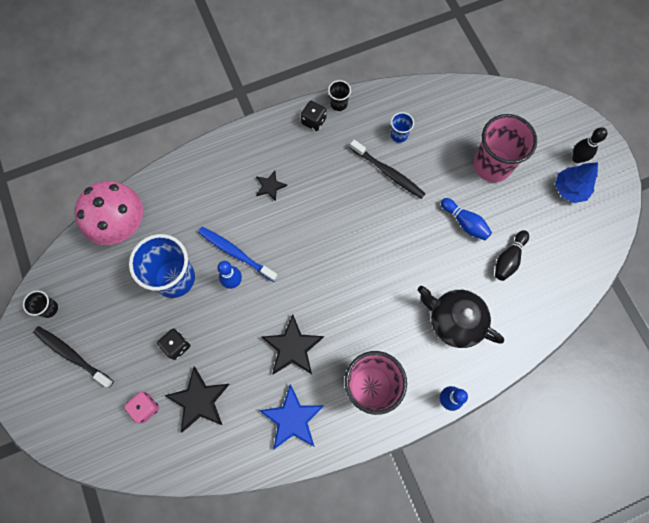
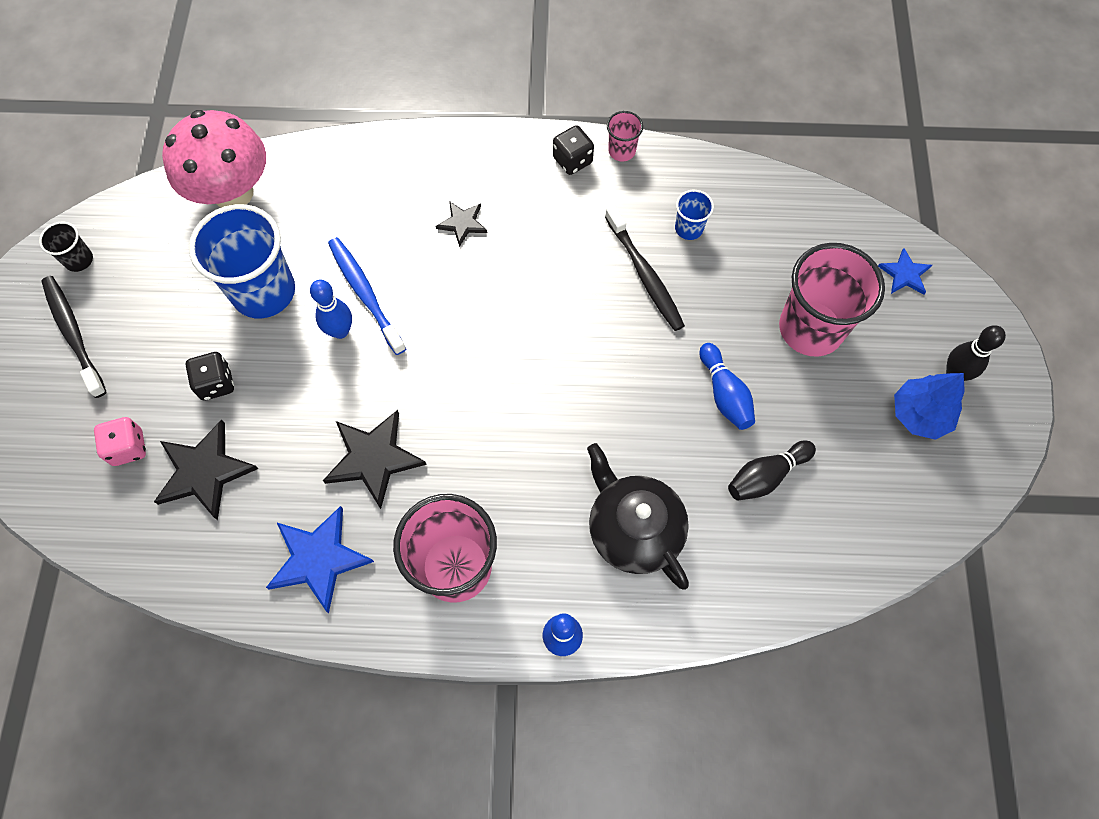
camera: 25 degrees right, 5 degrees down
black cup [328,80,351,111] -> pink cup [607,111,643,162]
none -> blue star [878,248,932,294]

